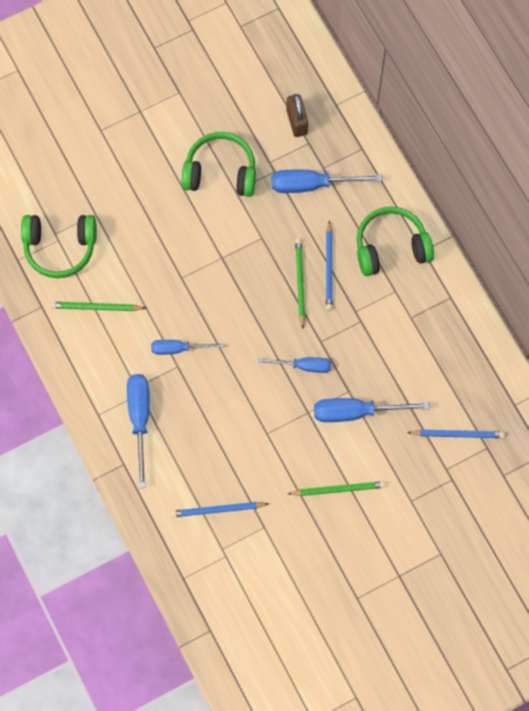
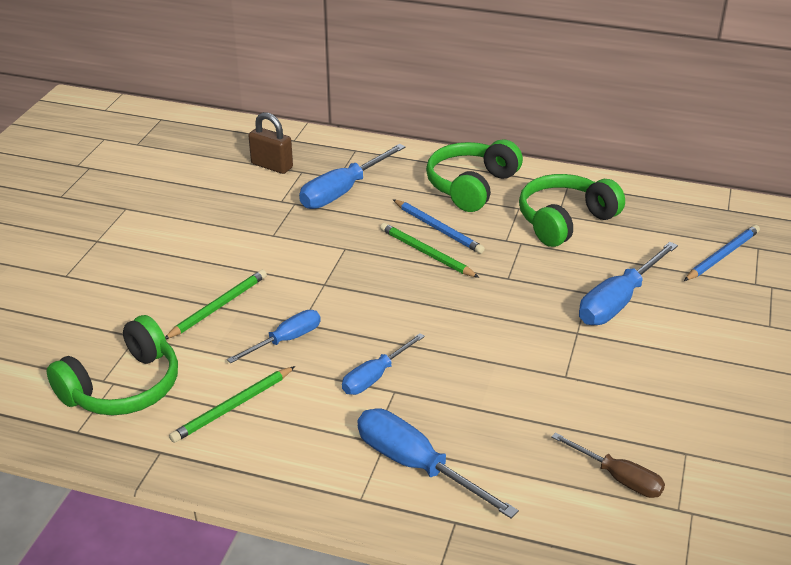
camera: 45 degrees left, 35 degrees down
blue pencil [170,502,269,517] -> brown screwdriver [551,433,665,498]
green headphones [181,132,256,197] -> green headphones moved to [519,174,625,247]
blue screwdriver [258,357,331,373] -> blue screwdriver moved to [227,310,321,363]
green pencil [288,481,386,496] -> green pencil moved to [165,270,267,339]

